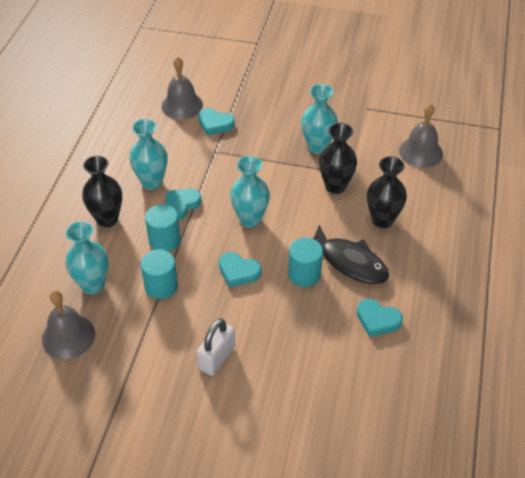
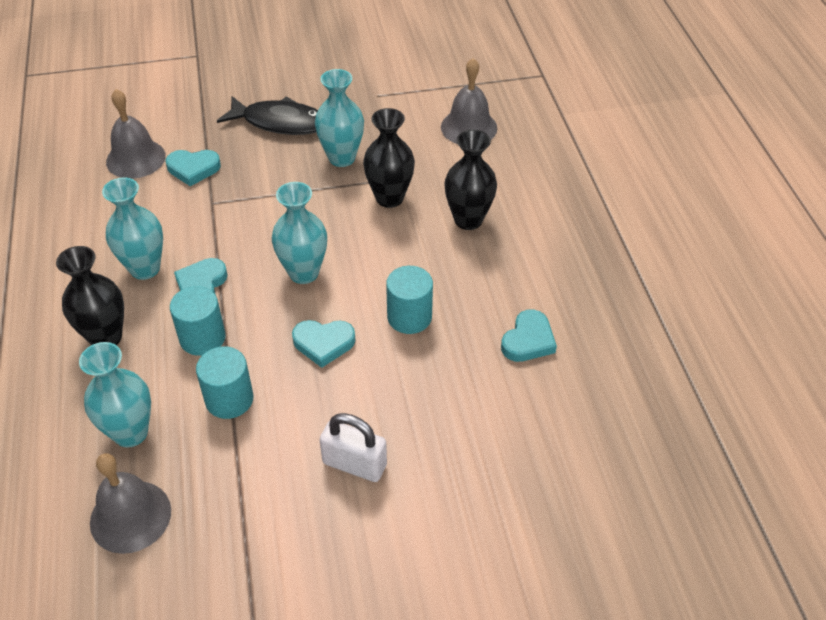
camera: 25 degrees left, 0 degrees up
white padlock [197,318,235,376] -> white padlock turned 75 degrees counterclockwise [320,413,387,482]
black fish [312,224,389,284] -> black fish moved to [217,96,318,135]
turquoise heart [357,299,403,337] -> turquoise heart turned 60 degrees counterclockwise [501,309,557,362]

